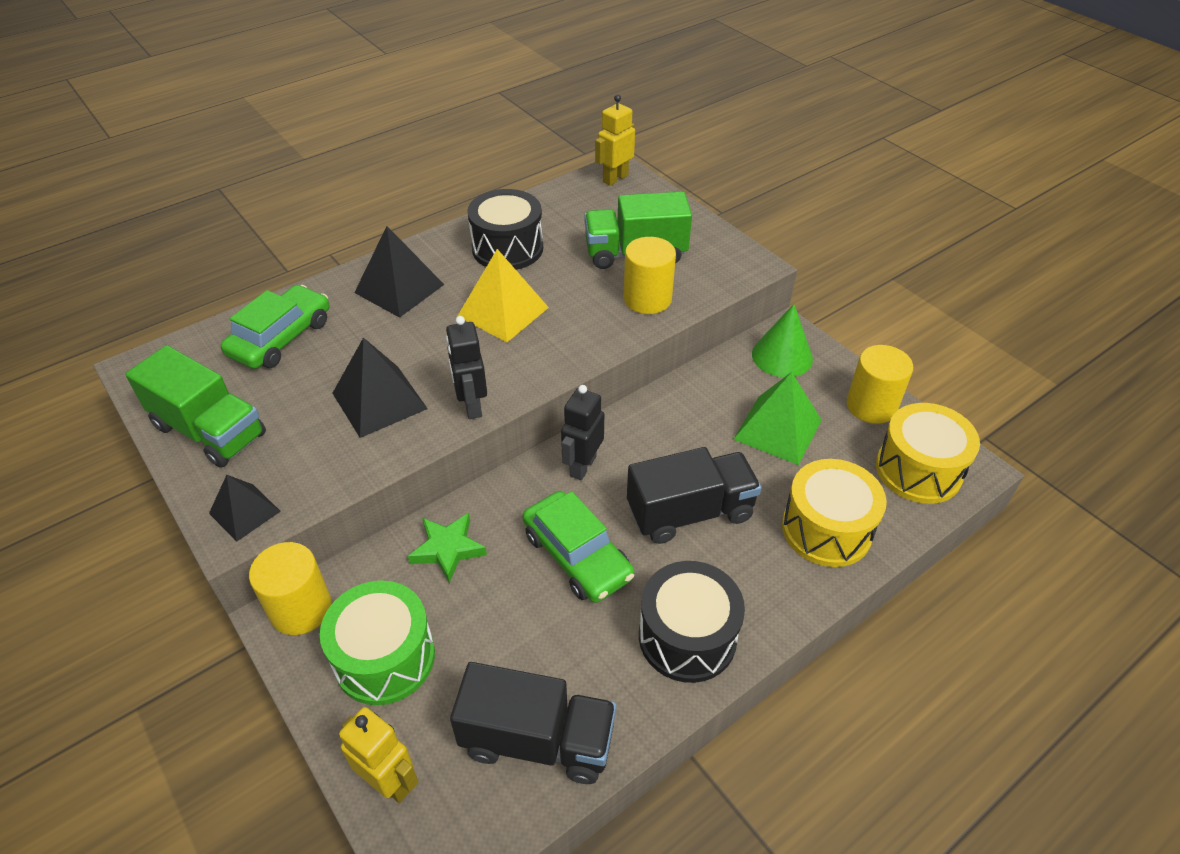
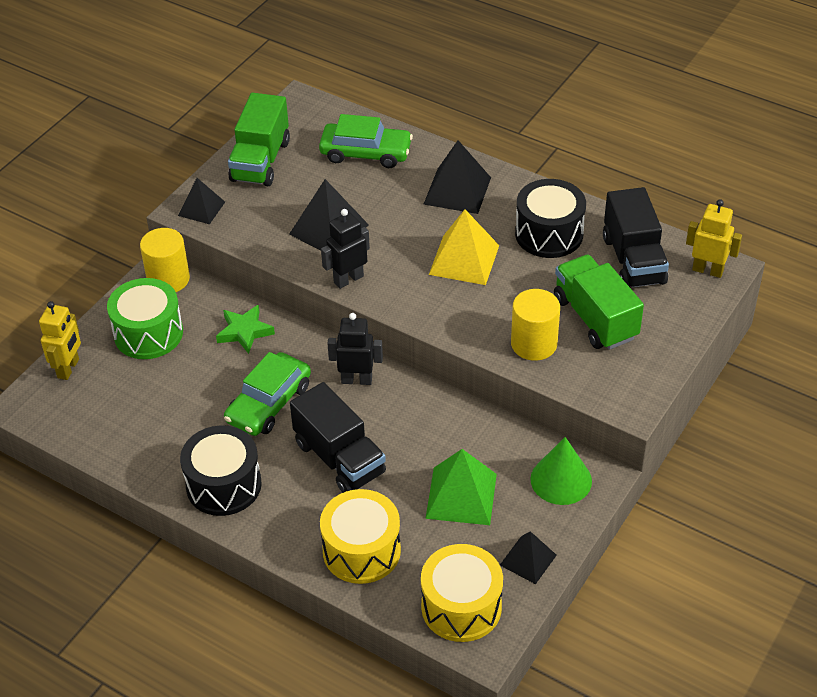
camera: 70 degrees right, 0 degrees up
black truck [450,662,616,784] -> black truck moved to [603,187,669,287]
yellow cylinder [846,345,913,424] -> black pyramid [500,531,557,584]

